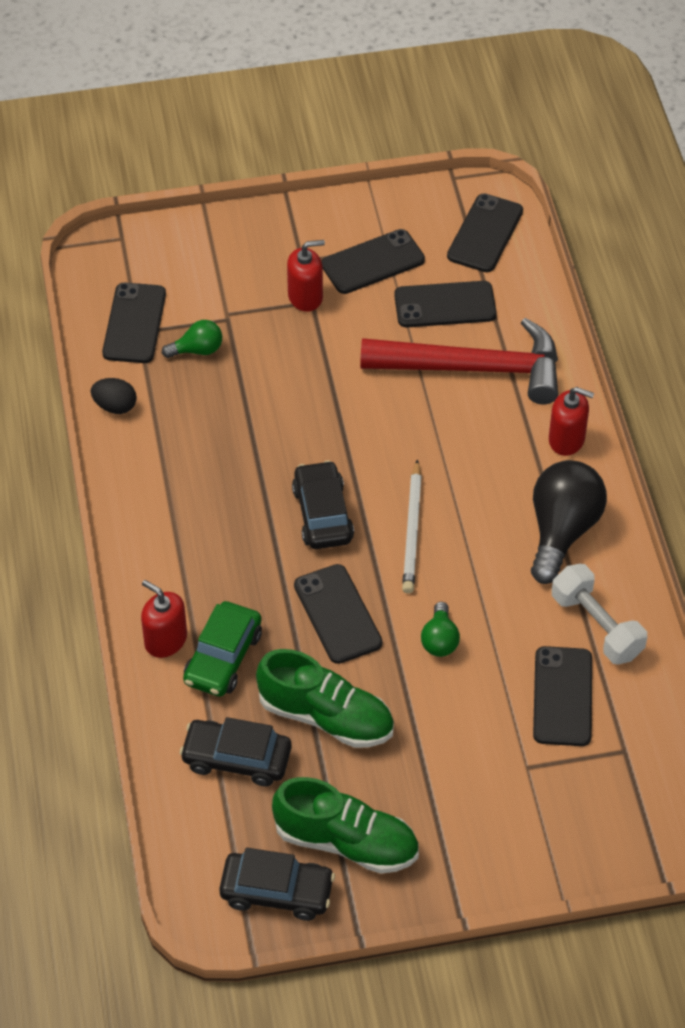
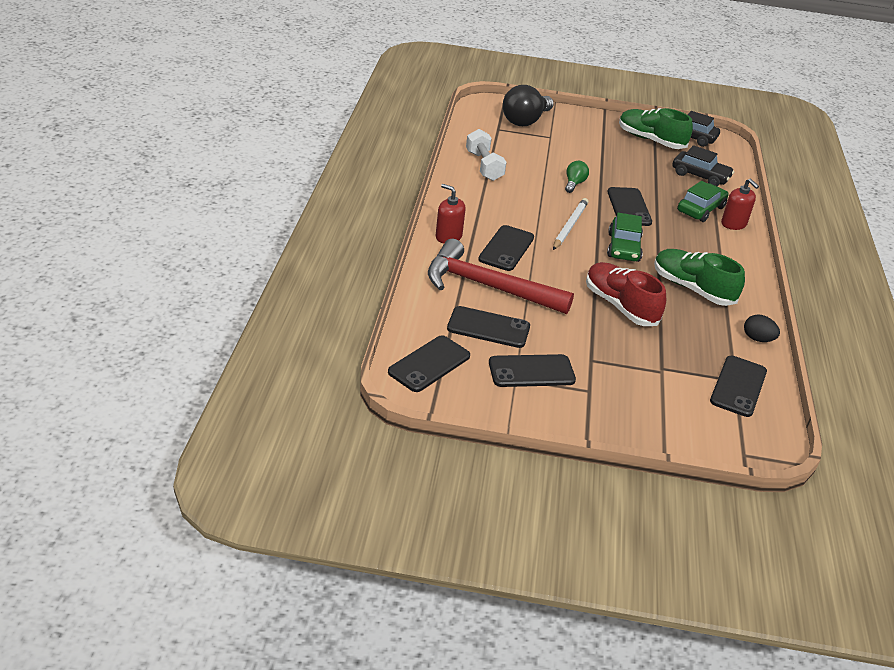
camera: 165 degrees left, 15 degrees down
green light bulb [162,320,222,358] -> none
green shoe [256,649,394,748] -> green shoe moved to [654,249,745,306]
red soap dispenser [287,240,325,312] -> none
black car [292,460,354,549] -> green car [607,213,643,262]
black light bulb [531,460,607,584] -> black light bulb moved to [503,85,554,126]
black phone [533,646,592,746] -> black phone moved to [478,225,534,271]
none -> red shoe [586,262,666,326]

